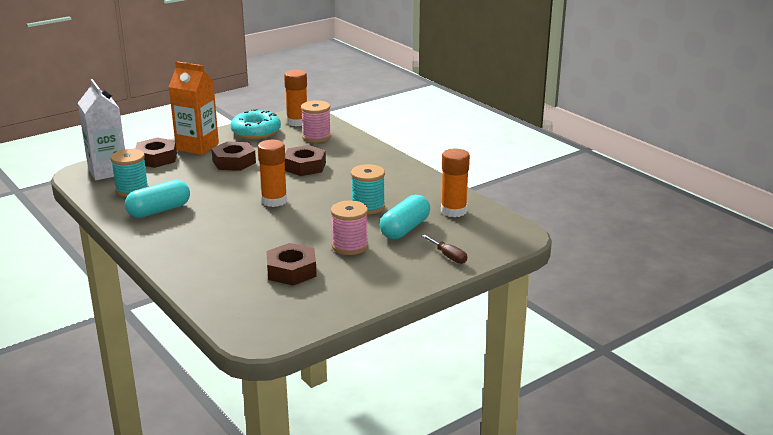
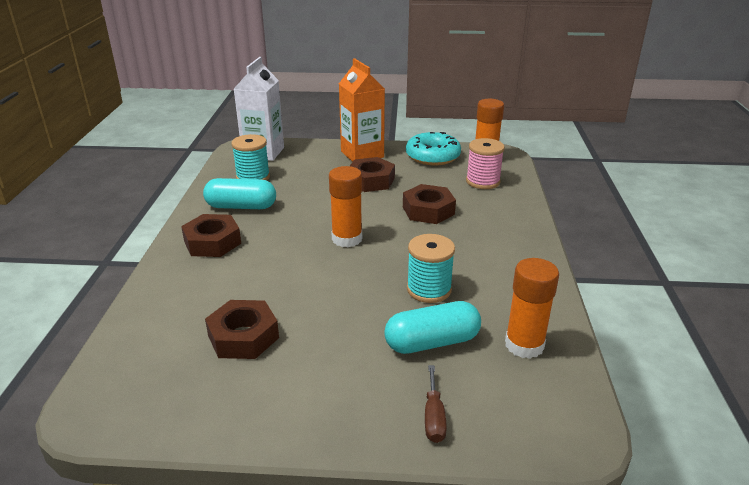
camera: 40 degrees right, 5 degrees up
brown nut [135,137,177,168] -> brown nut moved to [181,214,241,257]
pink spool [331,200,368,255] -> none

